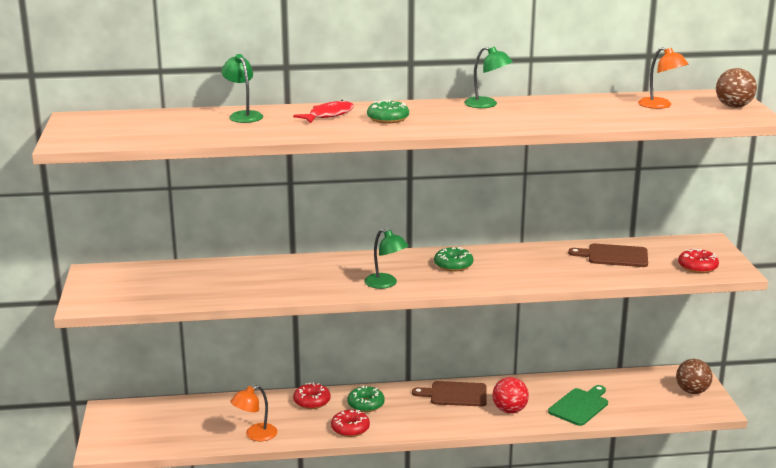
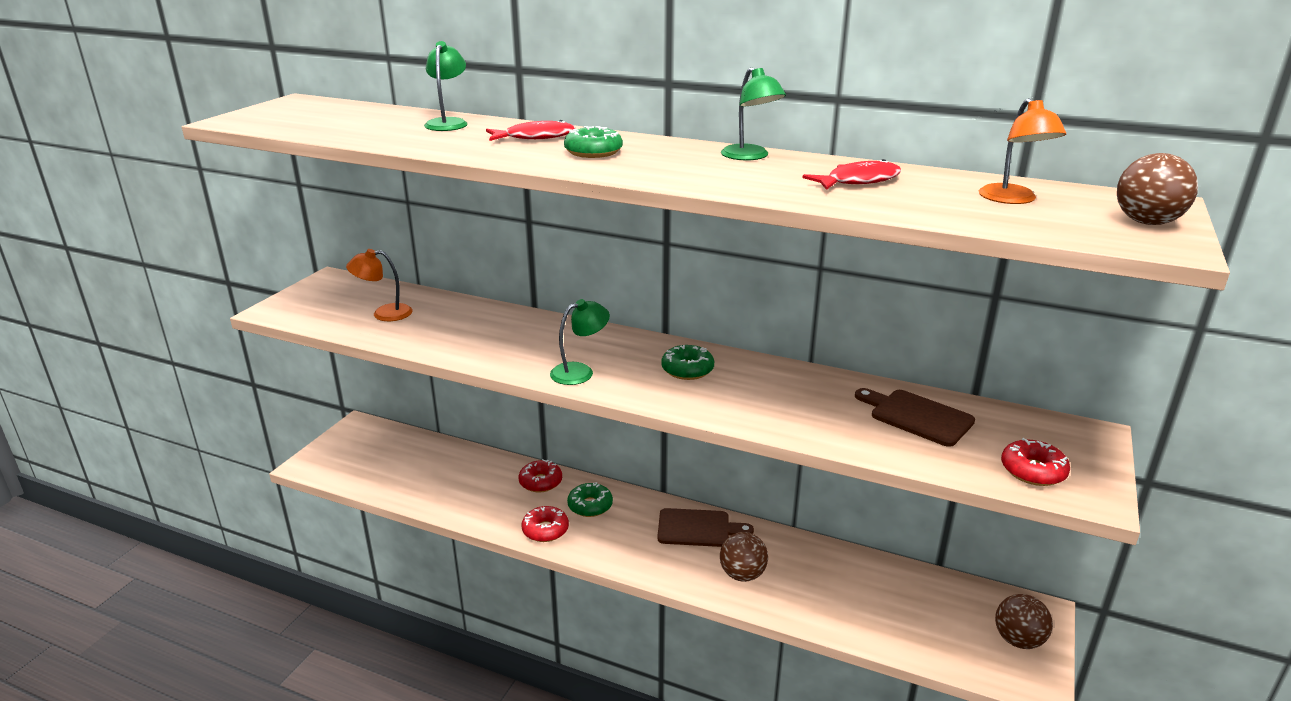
camera: 30 degrees right, 5 degrees up
orange lamp [231,385,277,441] -> orange lamp moved to [346,249,412,321]
green lamp [364,229,409,289] -> green lamp turned 105 degrees counterclockwise [550,299,610,385]
brown cutting board [412,381,487,406] -> brown cutting board turned 150 degrees clockwise [657,508,754,547]
red ball [492,377,529,414] -> brown ball [720,532,768,582]
green cutting board [548,385,608,426] -> none
none -> red fish [803,159,901,190]

